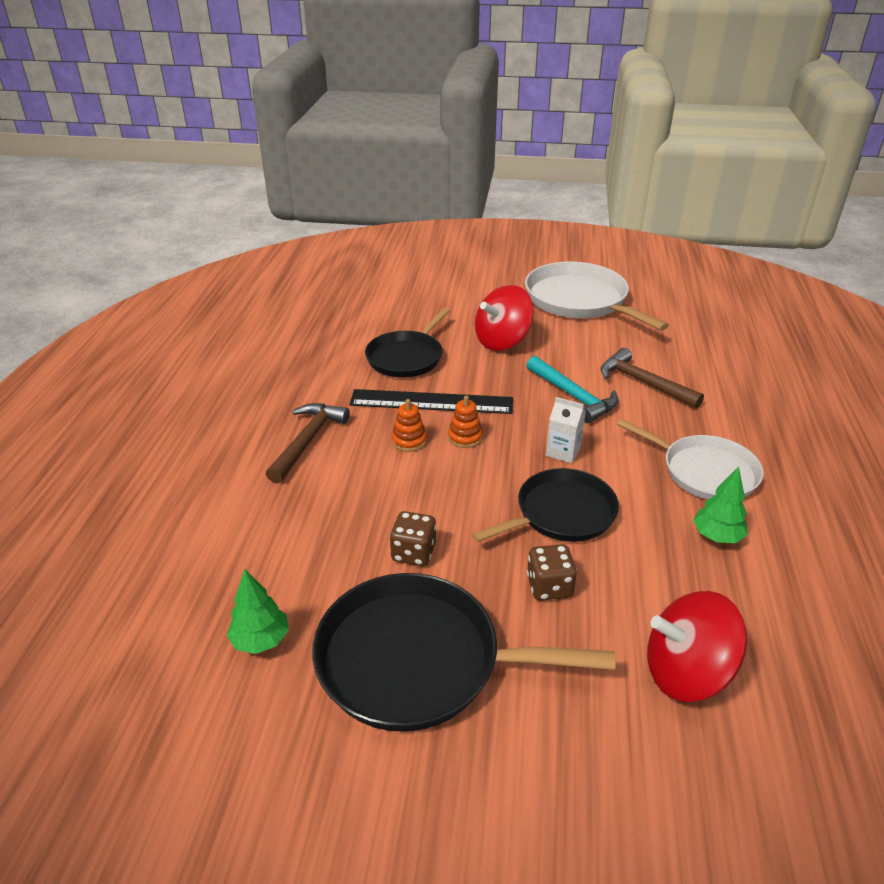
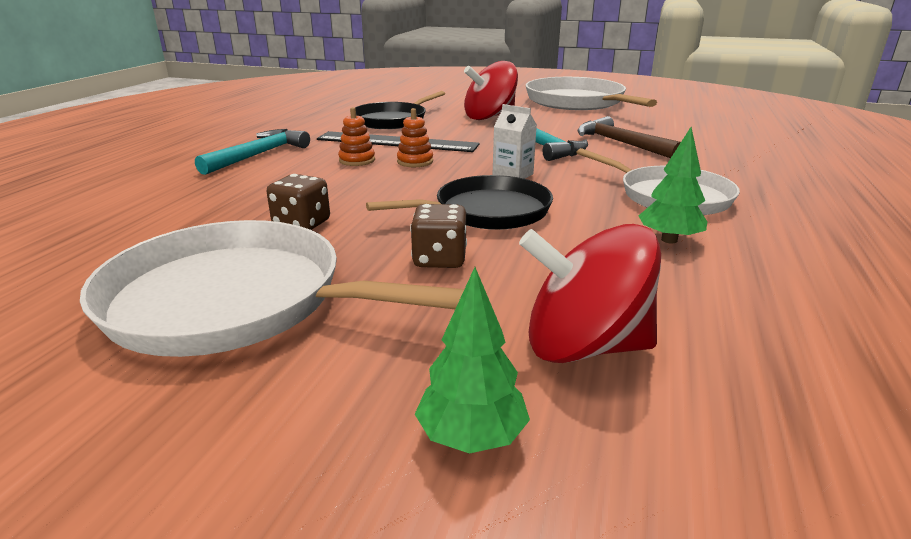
camera: 10 degrees right, 10 degrees down
green tree [227,569,289,654] -> green tree moved to [415,267,530,454]
brown hammer [266,403,350,484] -> turquoise hammer [195,129,310,175]
black pan [312,573,615,732] -> white pan [80,220,464,357]

